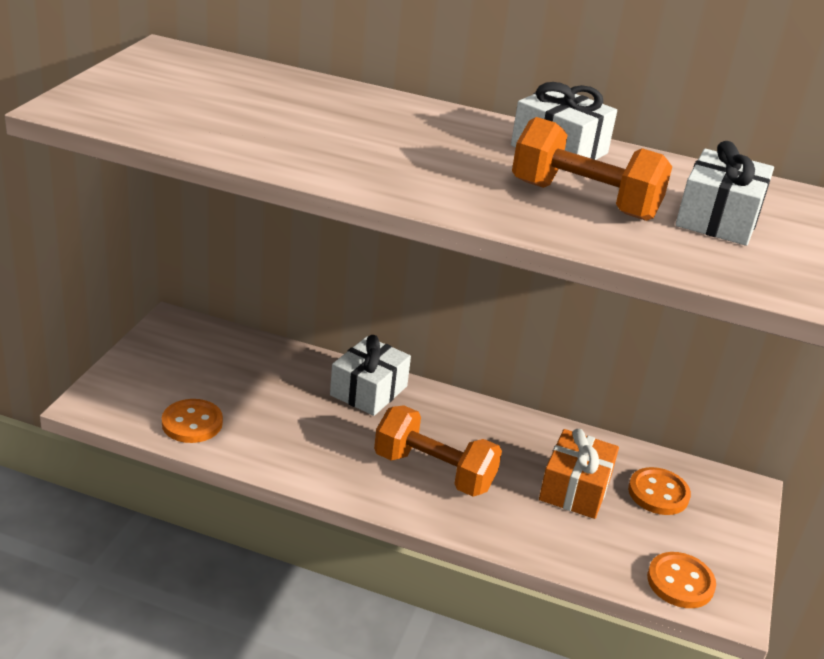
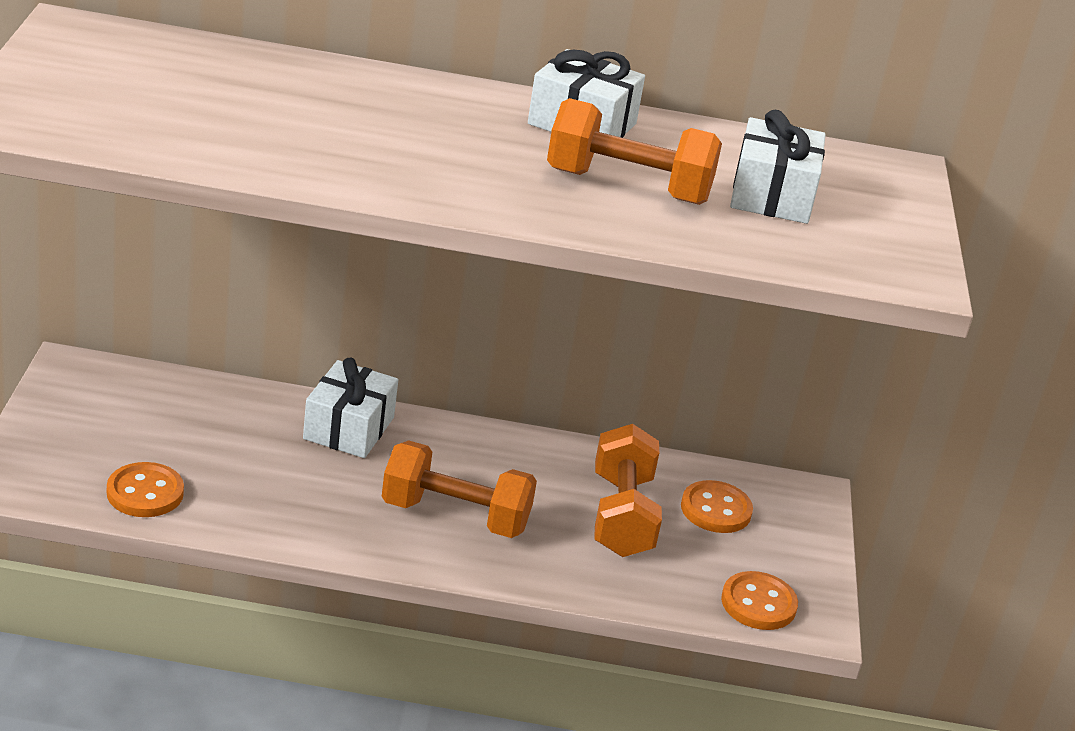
camera: 15 degrees left, 0 degrees up
orange gift [539,429,619,519] -> orange dumbbell [595,424,662,557]

